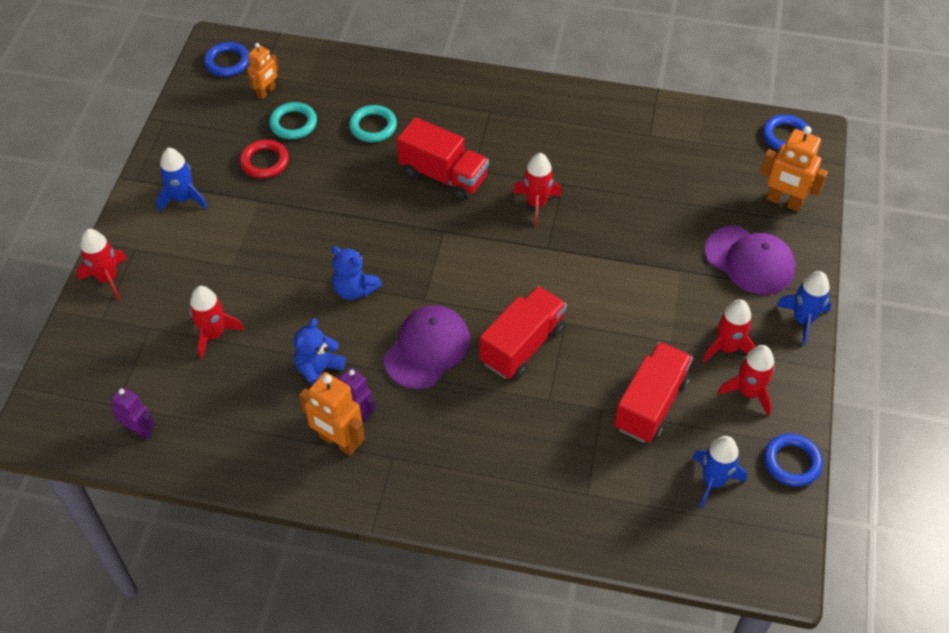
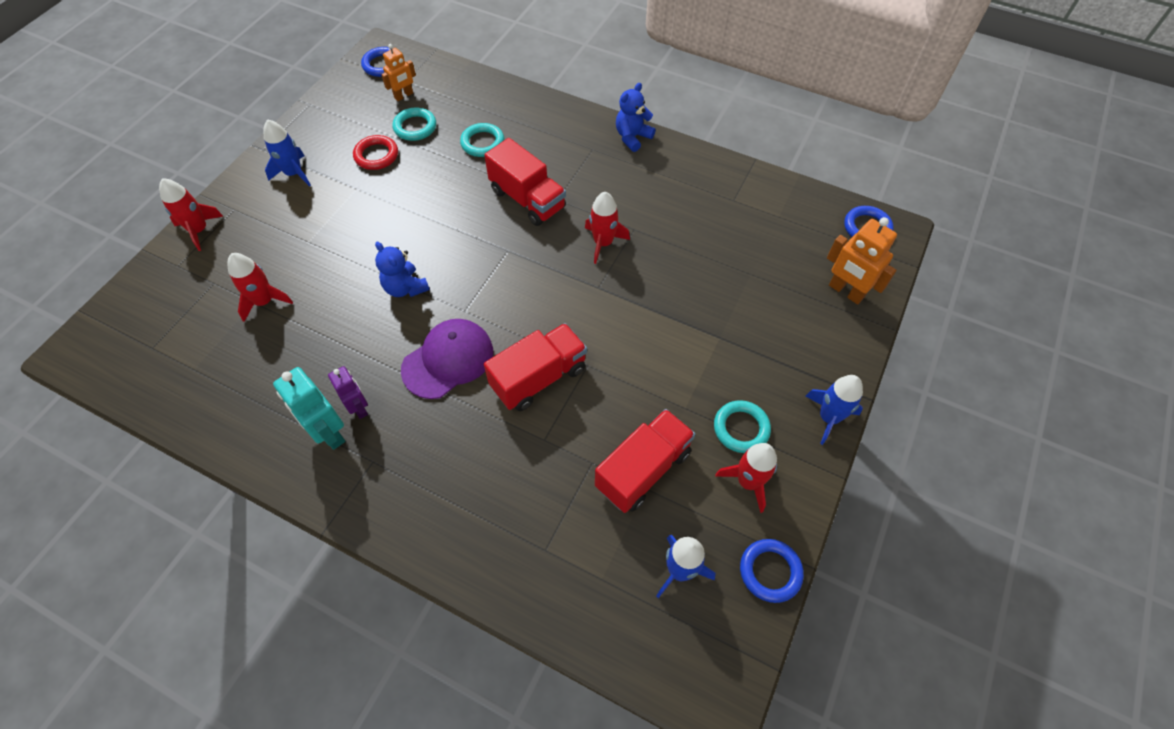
camera: 15 degrees right, 5 degrees up
purple robot [111,387,155,440] -> none
blue teddy bear [294,318,346,385] -> blue teddy bear moved to [616,83,656,152]
orange robot [299,372,365,456] -> turquoise robot [273,367,345,450]
red rocket [703,299,755,362] -> turquoise ring [714,400,771,453]
purple cap [704,226,795,295] -> none

